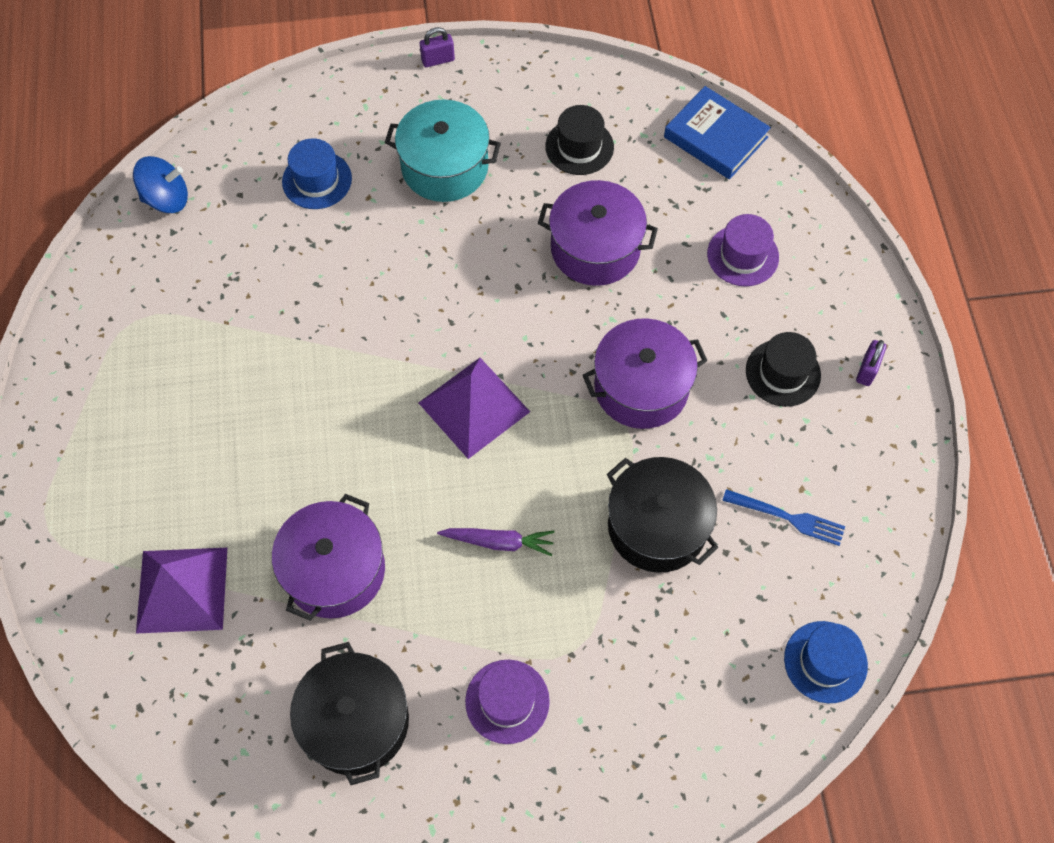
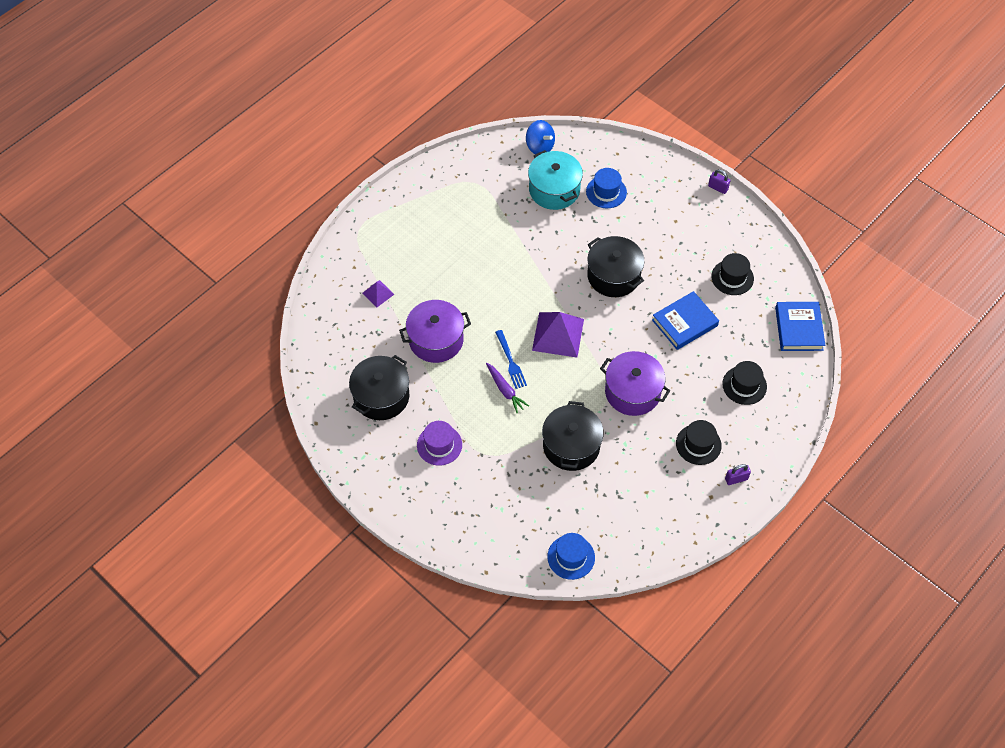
camera: 50 degrees right, 5 degrees down
purple pyramid [136,548,227,634] -> purple pyramid [362,280,395,307], size x0.52
turquoise pot [385,100,501,202] -> turquoise pot moved to [528,150,583,210]
purple pot [538,180,658,286] -> blue book [652,291,719,350]
purple hat [707,214,779,286] -> black hat [722,361,767,405]
blue fork [722,489,845,546] -> blue fork moved to [495,330,527,389]
none -> black pot [587,236,644,297]

